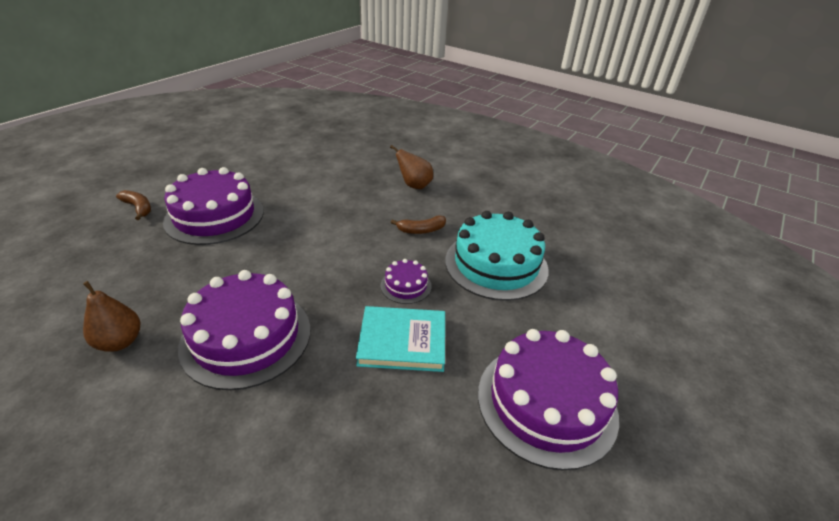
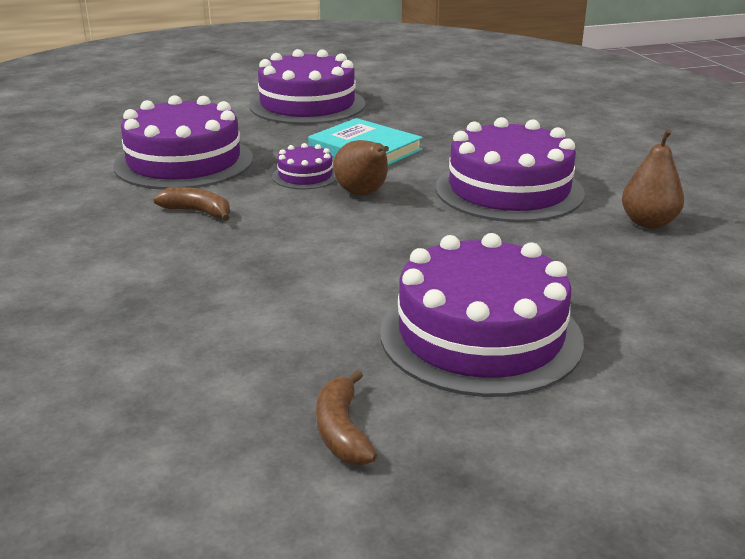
camera: 140 degrees left, 10 degrees down
brown banana [116,190,151,220] -> brown banana moved to [316,370,377,465]
brown pear [390,145,433,189] -> brown pear moved to [334,140,389,195]
turquoise cake [445,211,549,301] -> purple cake [113,95,253,190]

